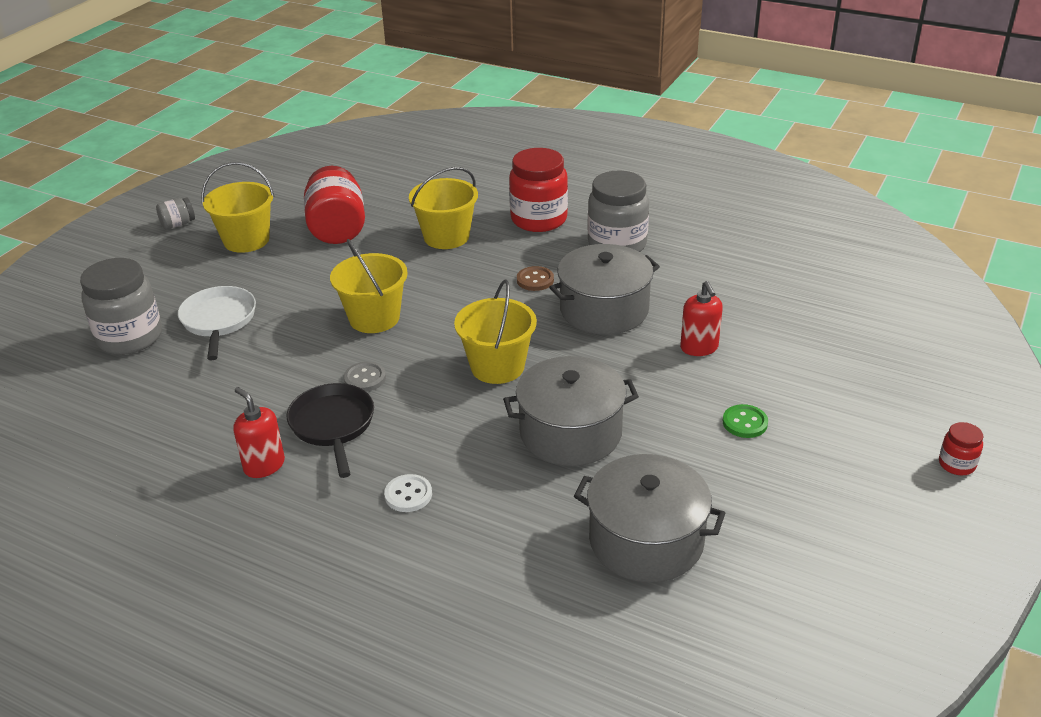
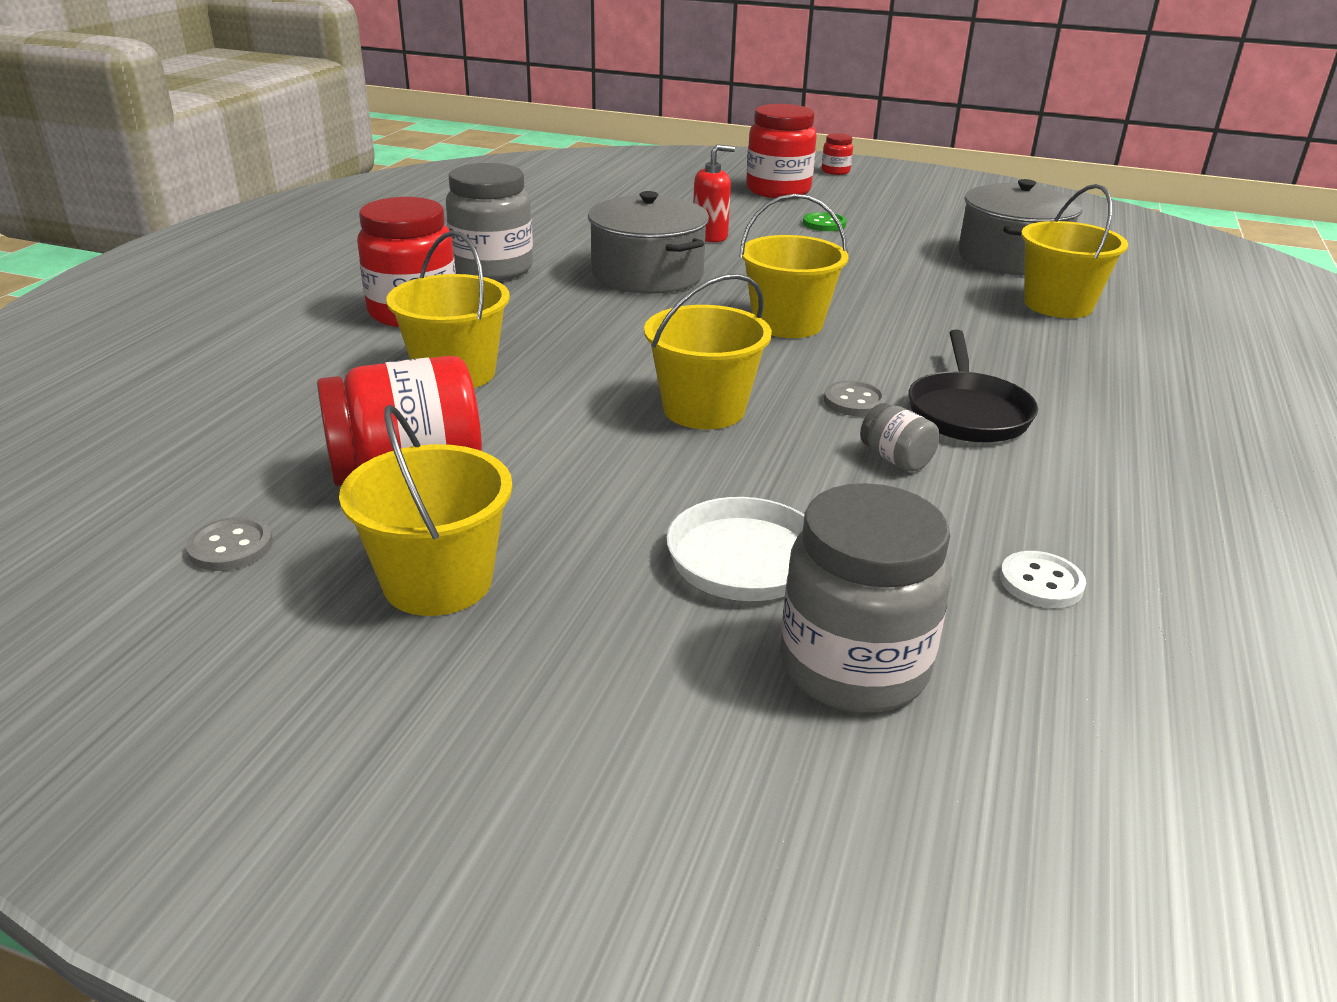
camera: 100 degrees left, 5 degrees down
grey jar [156,197,195,229] -> grey jar moved to [860,403,940,472]
red soap dispenser [233,387,285,478] -> none
black pan [287,383,374,478] -> black pan turned 60 degrees counterclockwise [908,330,1038,442]
white button [384,474,432,512] -> white button moved to [1000,551,1086,608]
grey pot [503,356,639,466] -> none
brown button [517,266,554,291] -> none
none -> grey button [186,517,273,571]
none -> red jar [746,104,817,198]
none -> yellow bucket [1021,184,1128,318]

